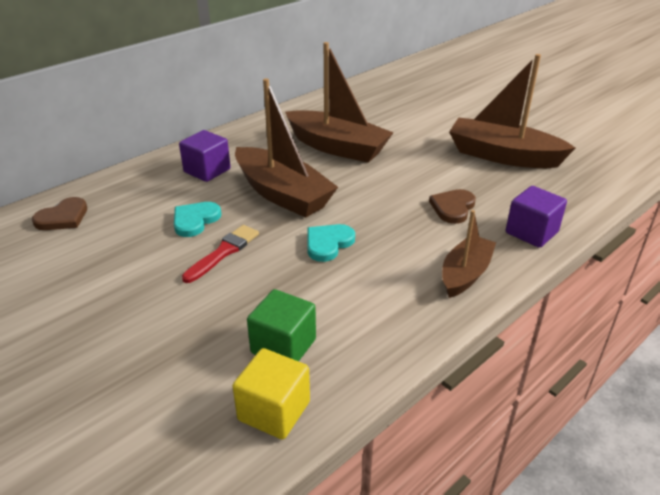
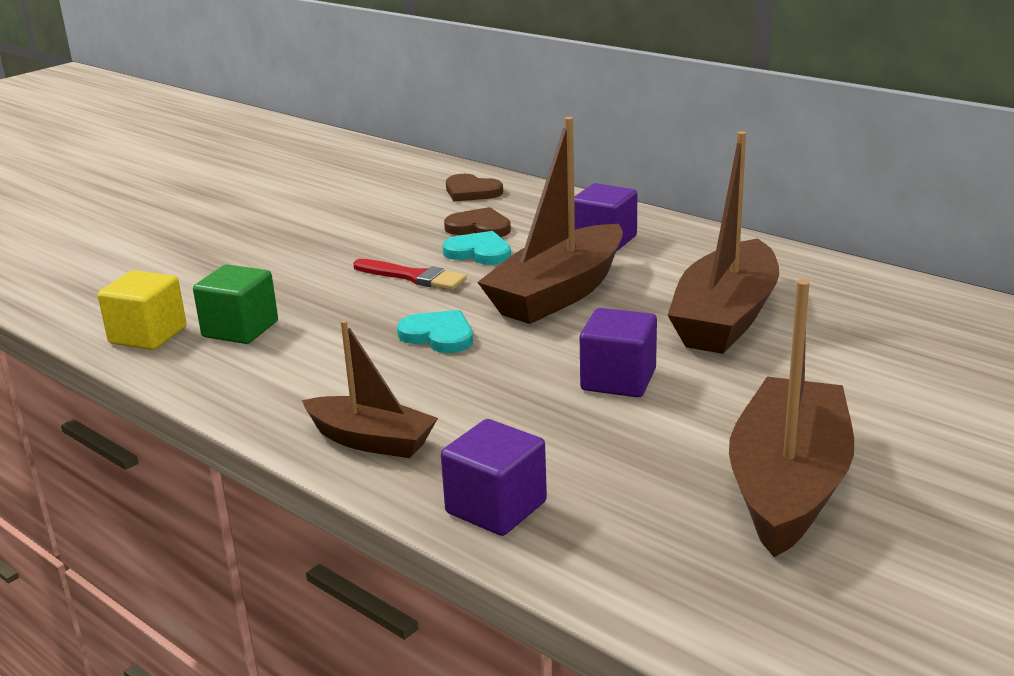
camera: 85 degrees right, 10 degrees down
brown heart [429,189,476,224] -> brown heart moved to [444,207,511,237]
none -> purple cube [580,308,657,397]

